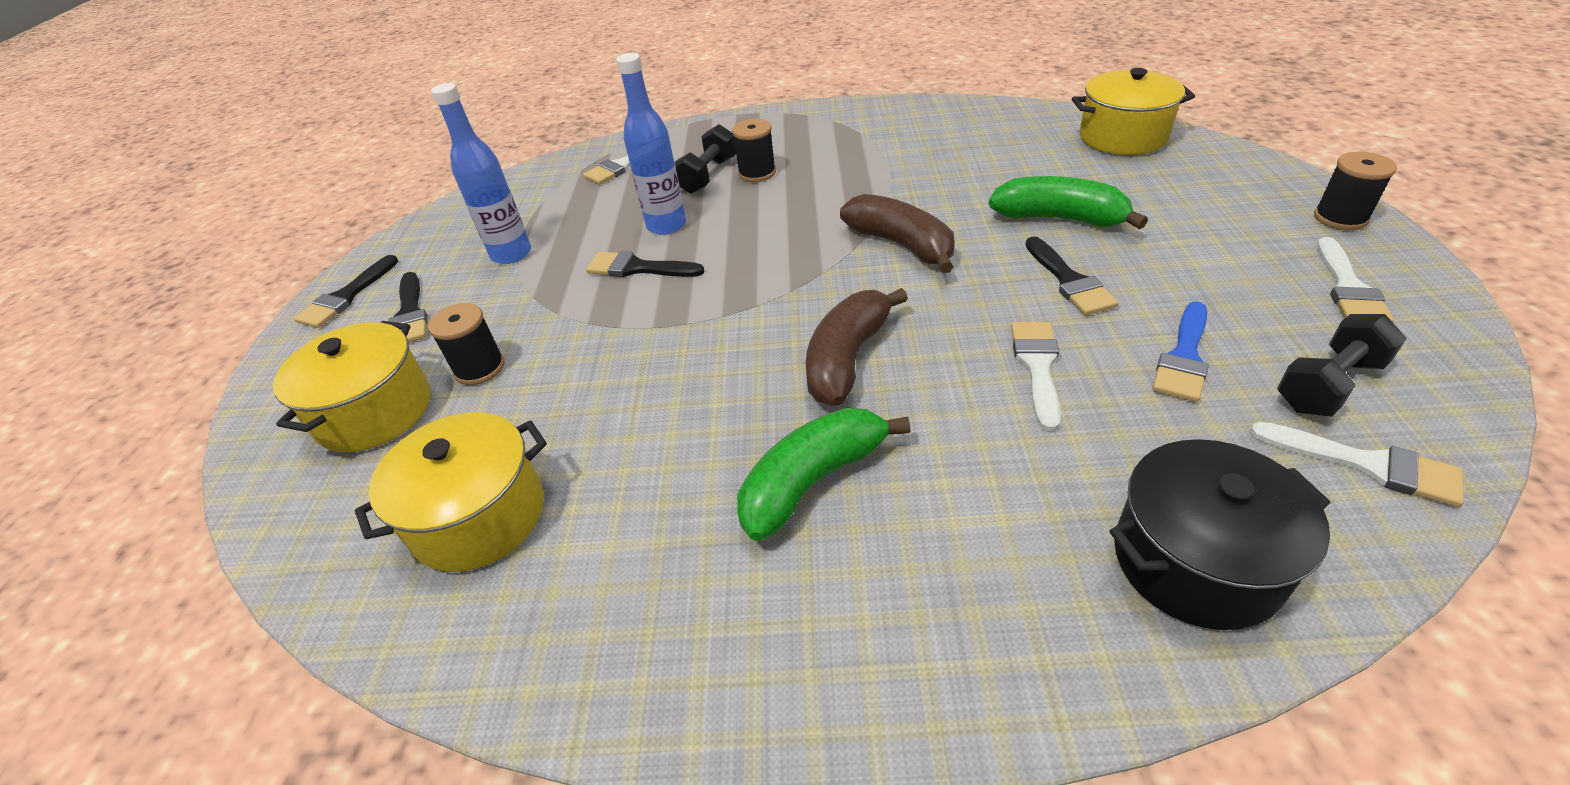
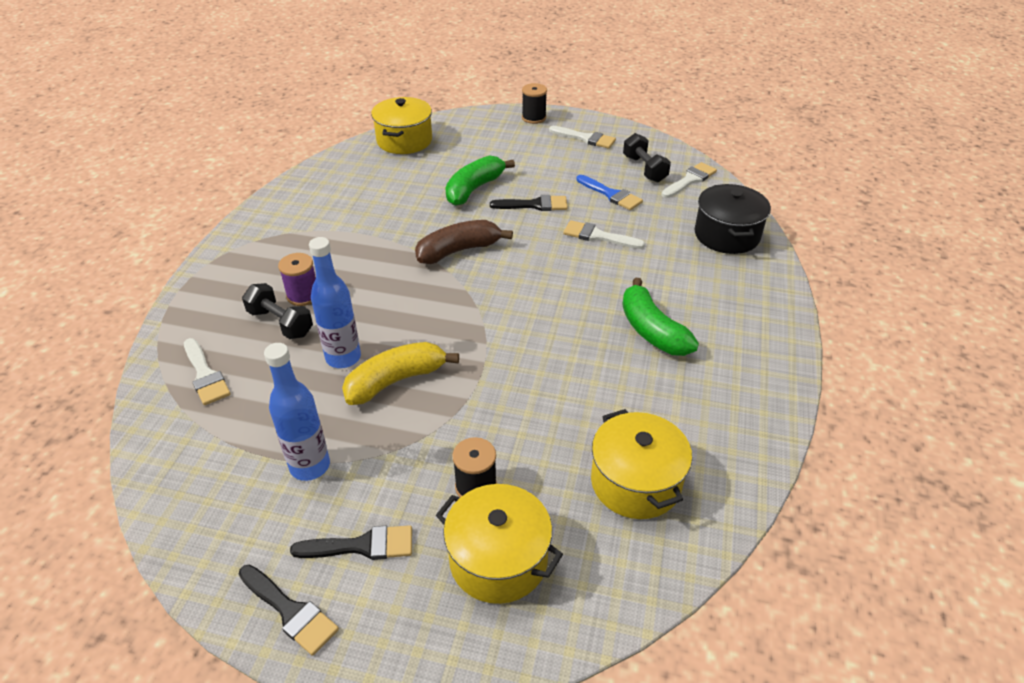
camera: 80 degrees left, 0 degrees up
black brush [586,251,704,277] -> yellow banana [342,342,459,405]
black spool [732,119,776,182] -> purple spool [278,253,316,306]
brown banana [806,288,908,406] -> none

